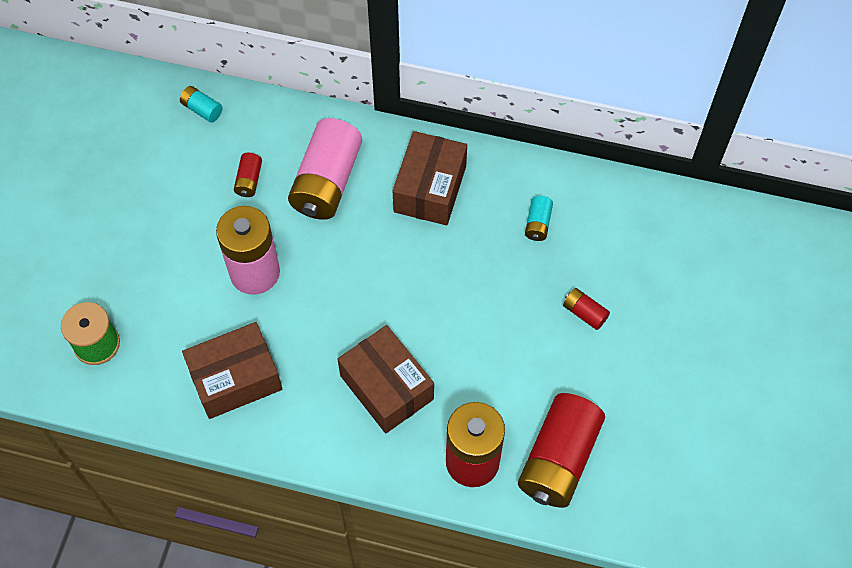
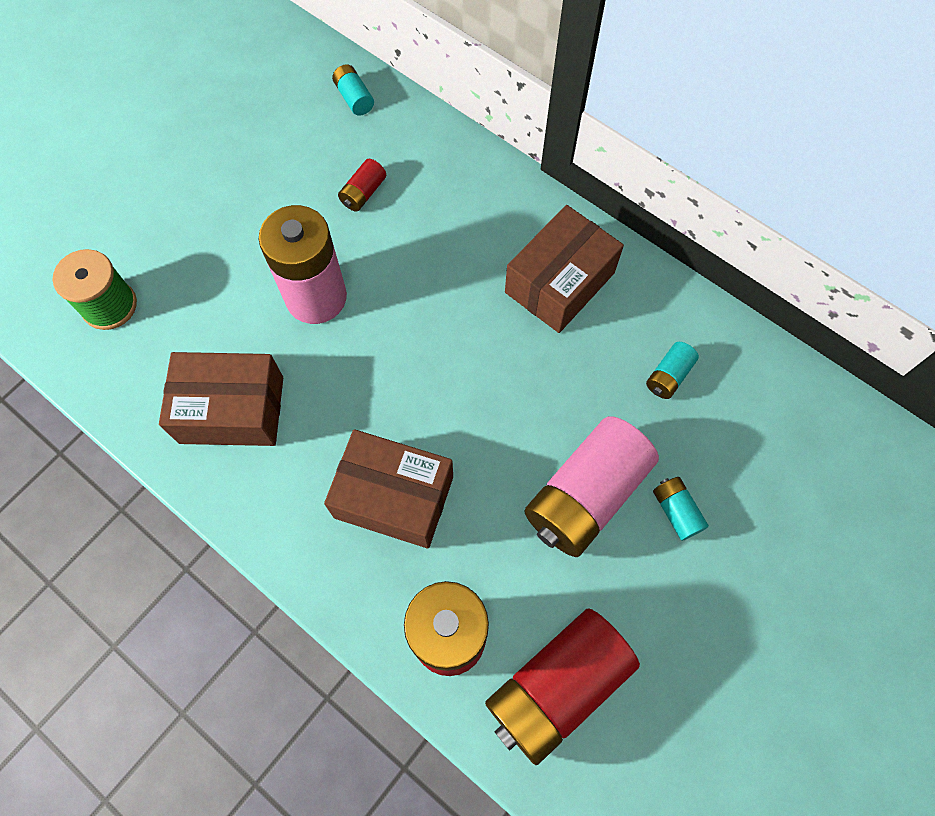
camera: 25 degrees right, 5 degrees up
pink battery [288,118,362,220] -> pink battery moved to [524,416,659,557]
brown box [338,325,434,433] -> brown box turned 60 degrees counterclockwise [324,429,453,549]
red battery [563,288,610,330] -> turquoise battery [653,477,709,541]

